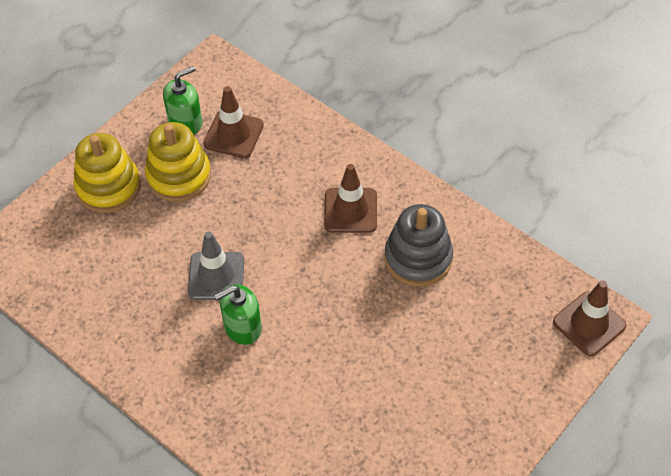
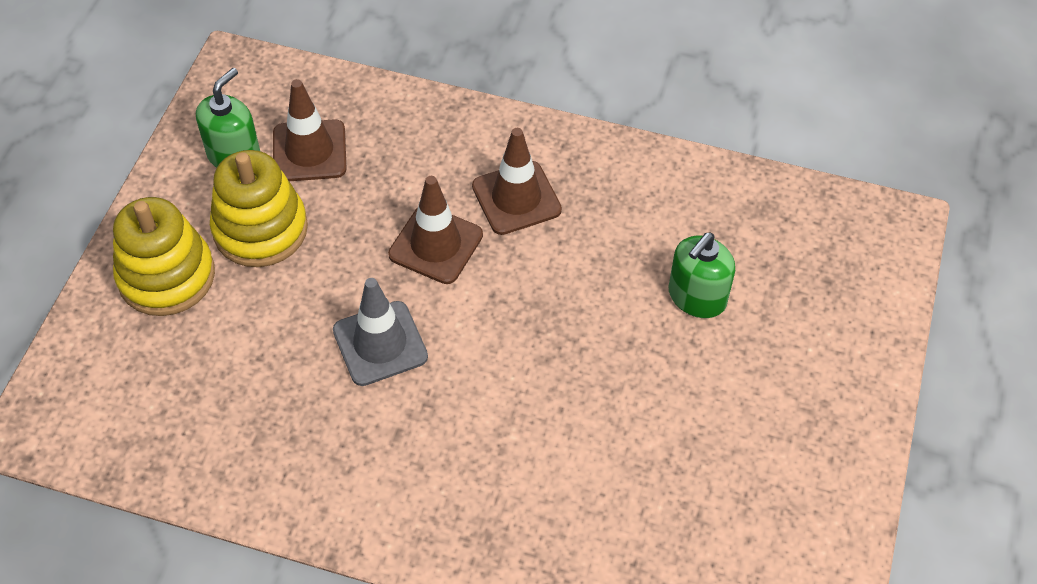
camera: 25 degrees left, 0 degrees up
green soap dispenser [215,284,262,345] -> green soap dispenser moved to [669,233,735,318]
grey stacking toy [385,204,453,286] -> none
brown traffic cone [553,280,626,356] -> brown traffic cone moved to [388,176,483,284]

